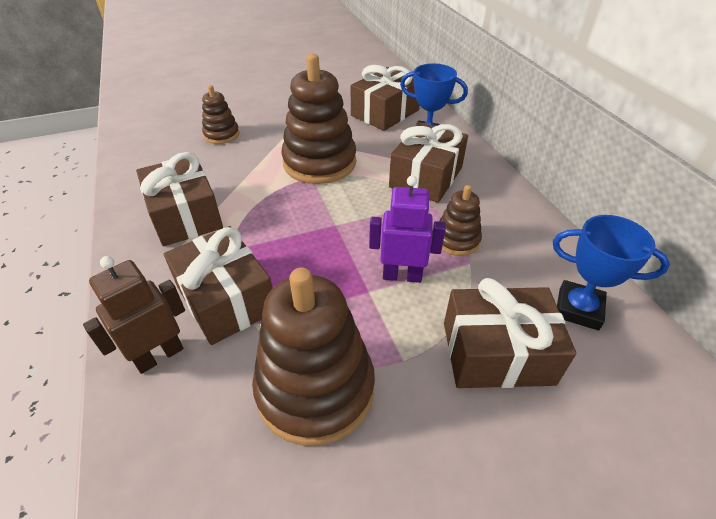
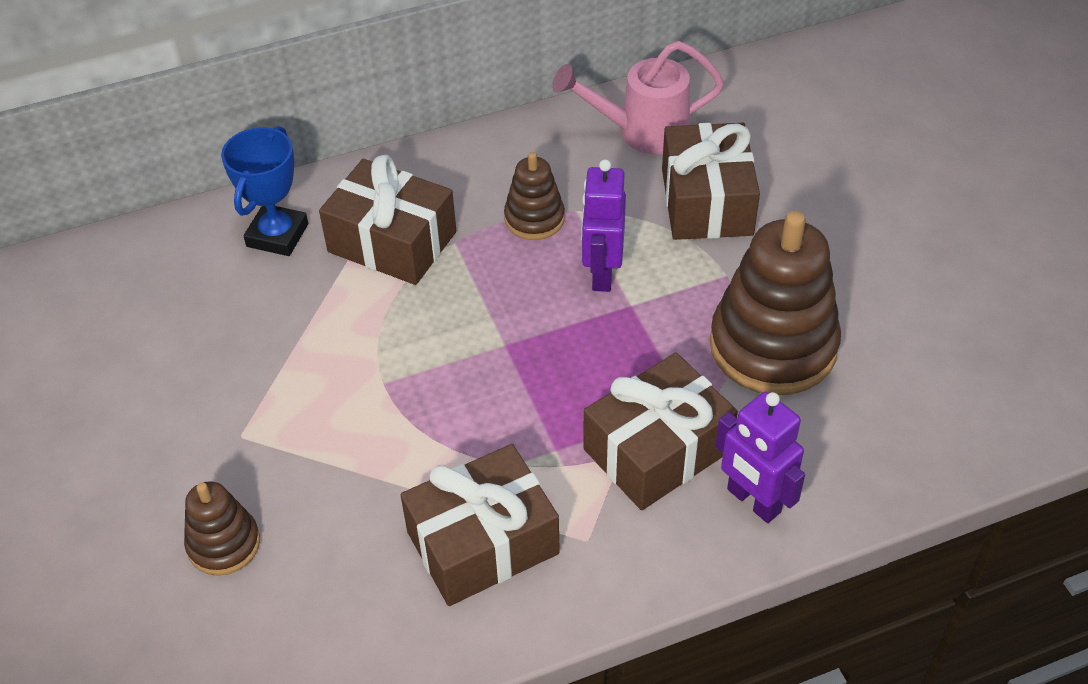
camera: 90 degrees left, 5 degrees up
brown robot [83,256,185,374] -> purple robot [715,391,805,523]
brown stacking toy [281,54,356,184] -> none
brown gift [350,65,420,131] -> none
blue trophy [553,215,670,331] -> pink watering can [552,41,724,154]

